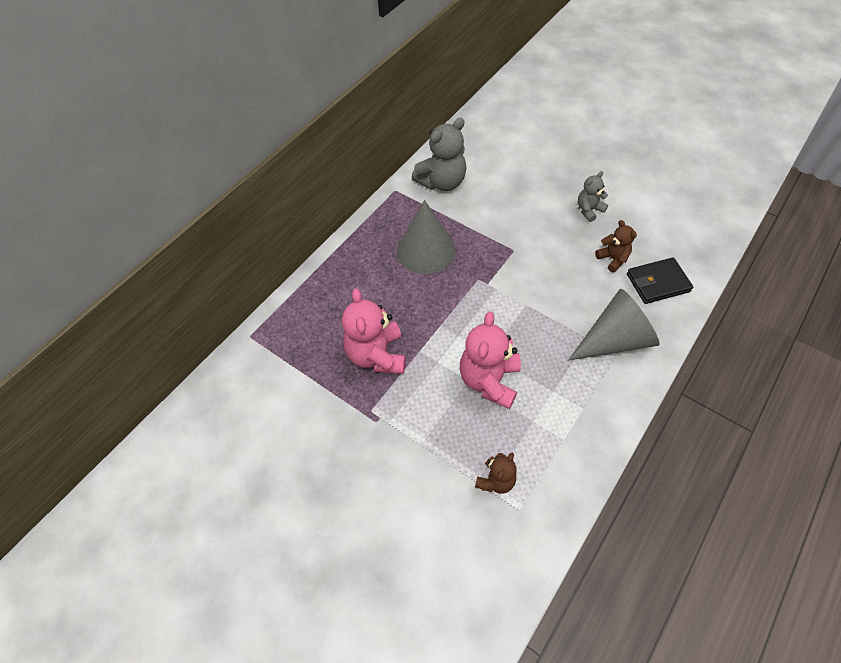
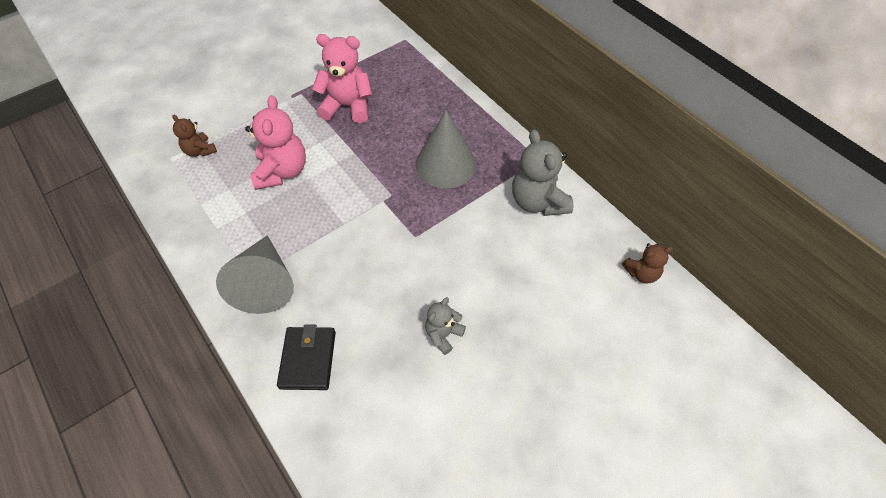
camera: 105 degrees right, 0 degrees up
pink teddy bear [460,312,521,409] -> pink teddy bear turned 60 degrees clockwise [245,95,306,190]
grey teddy bear [578,171,608,222] -> grey teddy bear turned 120 degrees counterclockwise [425,297,466,355]
brown teddy bear [595,220,637,272] -> brown teddy bear moved to [622,243,673,284]

